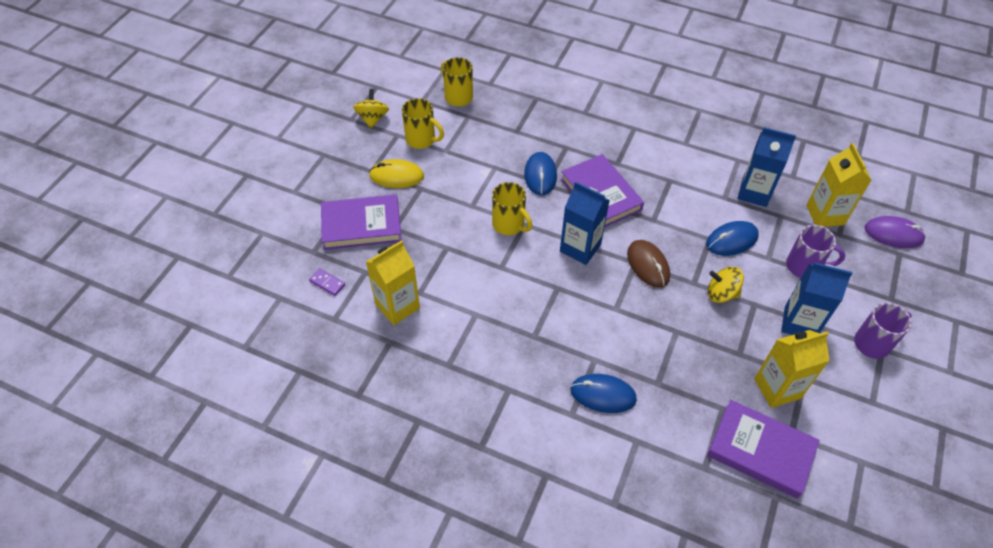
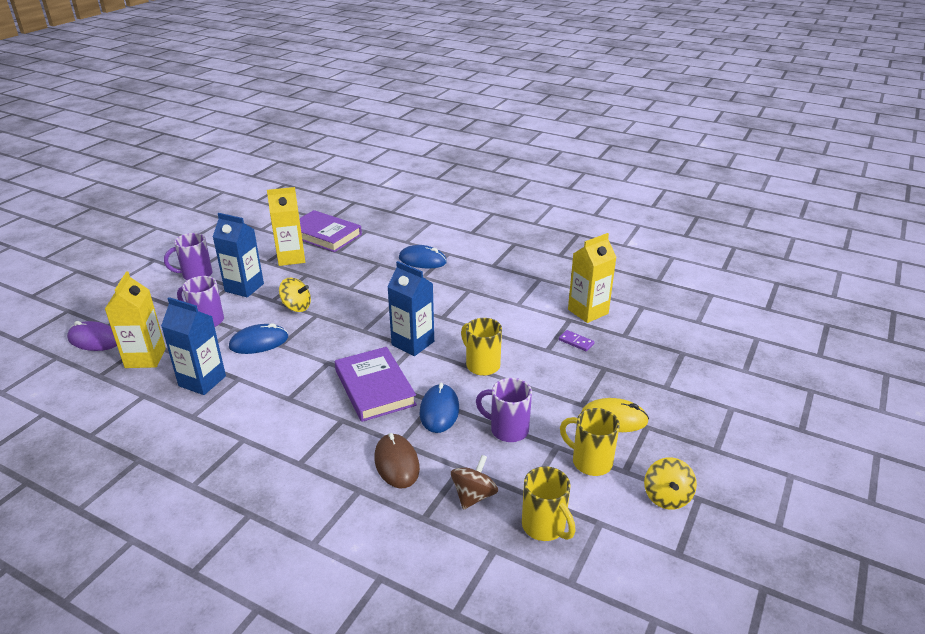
camera: 175 degrees left, 20 degrees down
purple domino [309,268,345,296] -> purple domino moved to [559,330,594,351]
purple book [321,194,402,250] -> none
brown mouse [627,240,670,288] -> brown mouse moved to [374,433,420,489]
none -> brown spinning top [451,455,498,510]
none -> purple mug [476,378,532,442]

